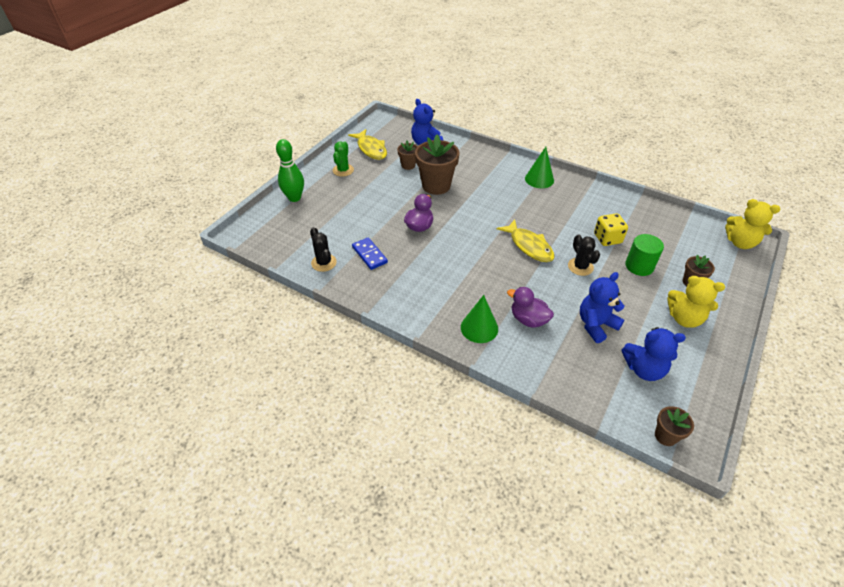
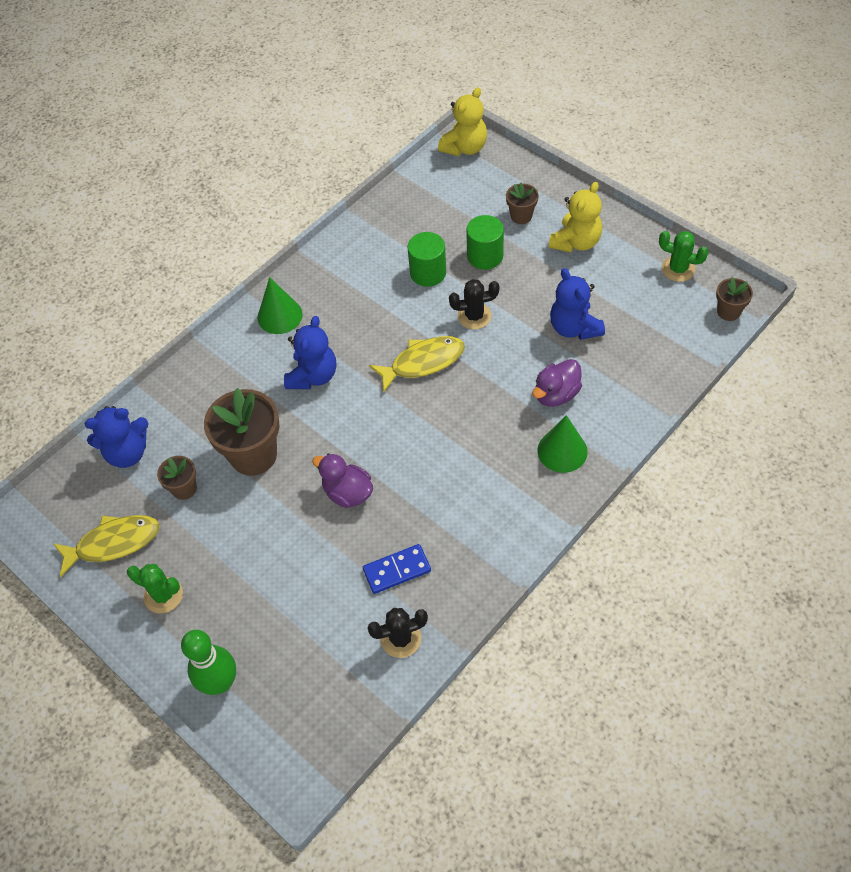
camera: 75 degrees left, 10 degrees up
yellow dice [594,213,628,246] -> green cylinder [408,232,446,287]
blue teddy bear [622,327,686,381] -> blue teddy bear moved to [284,316,336,389]
none -> green cactus [659,231,709,282]

